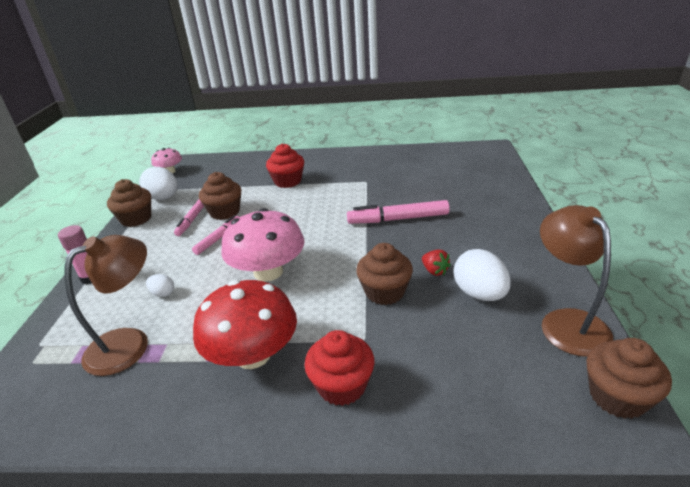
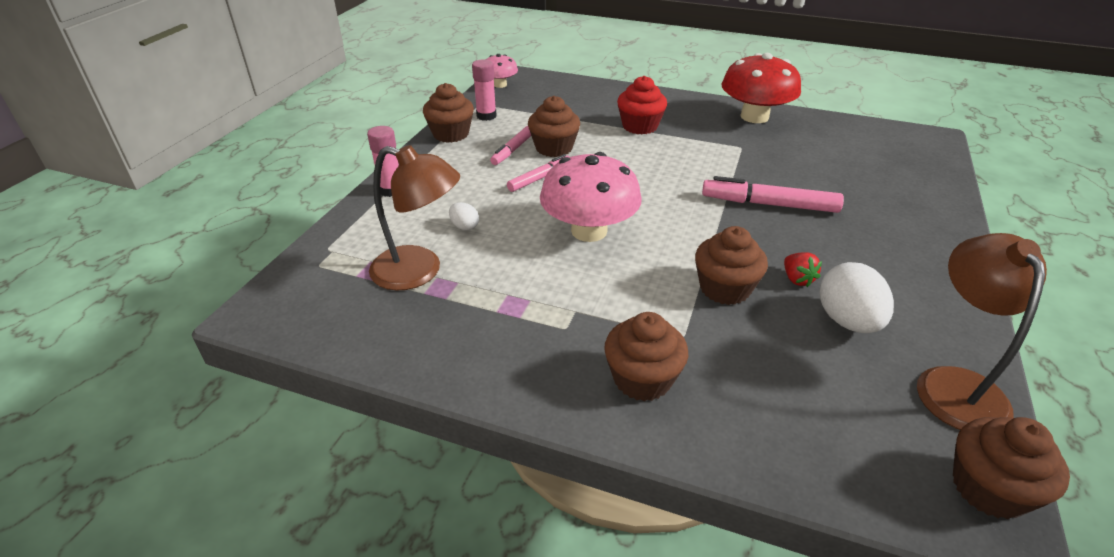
camera: 15 degrees right, 5 degrees up
brown lamp [64,235,148,376] -> brown lamp turned 45 degrees clockwise [369,145,460,290]
white egg [139,167,177,200] -> pink glue stick [472,59,497,121]
red mushroom [193,280,297,369] -> red mushroom moved to [721,53,801,123]
red cupcake [304,330,375,406] -> brown cupcake [604,312,688,401]

